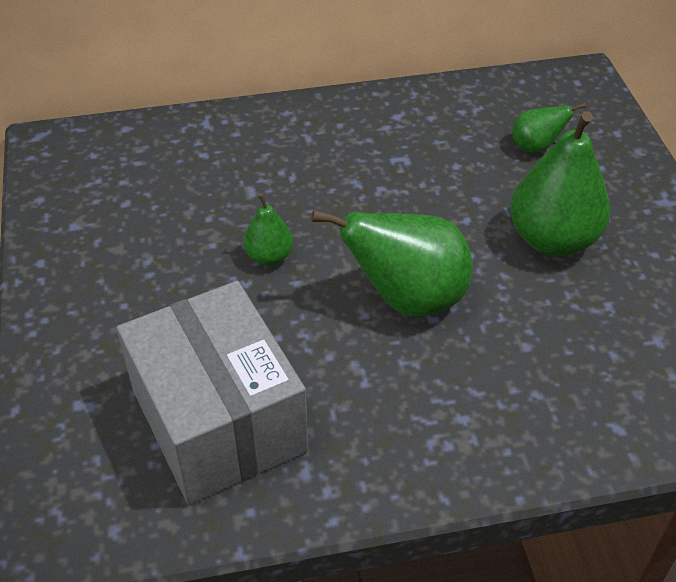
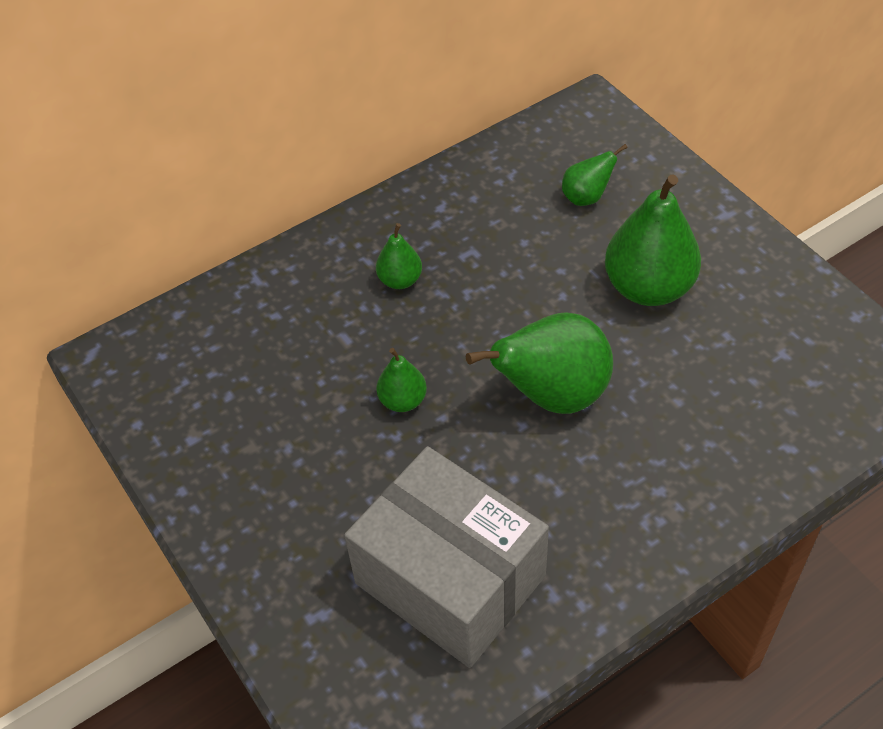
camera: 20 degrees left, 5 degrees up
none -> green pear [376,223,422,289]

